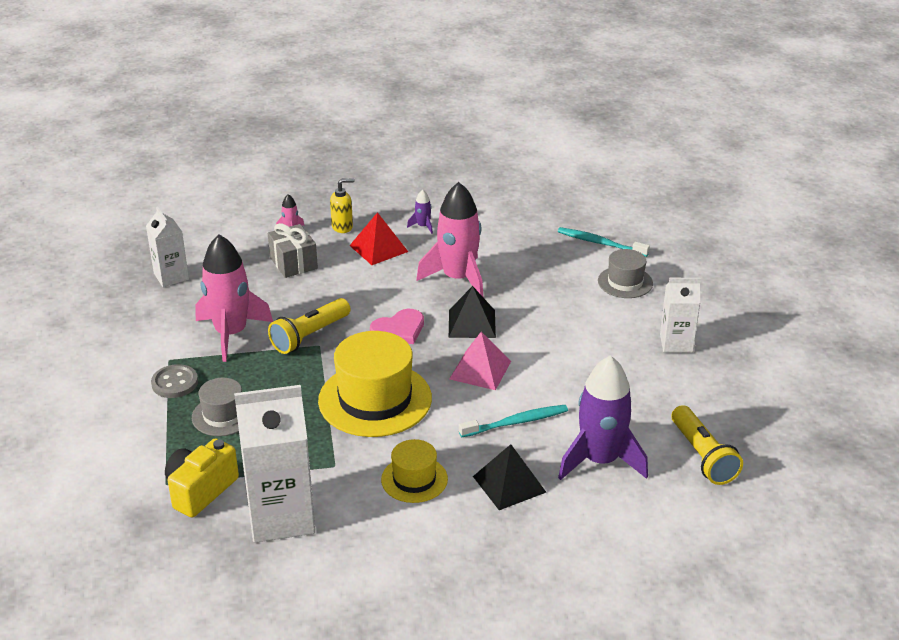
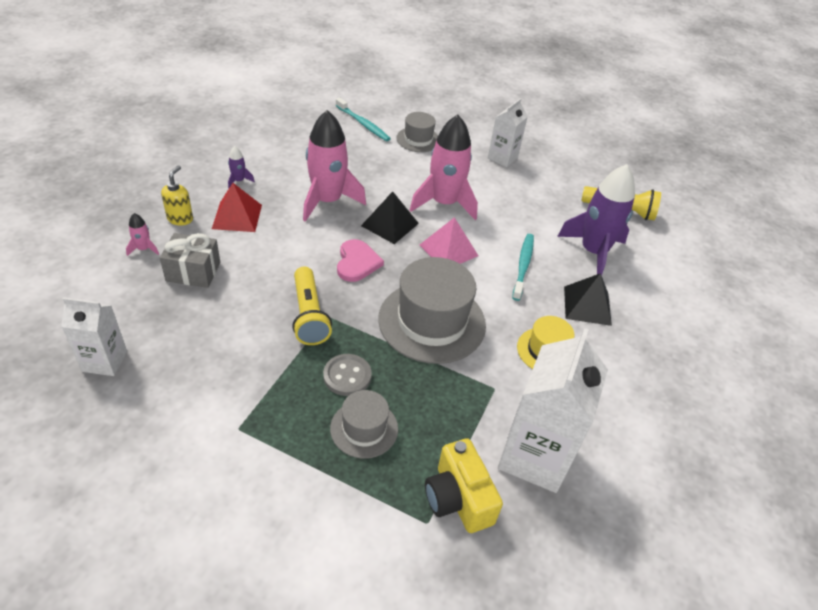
camera: 60 degrees left, 10 degrees up
grey button [151,364,198,398] -> grey button moved to [323,354,372,396]
pink rocket [195,234,273,362] -> pink rocket moved to [410,115,478,220]
yellow hat [318,331,432,437] -> grey hat [378,257,486,364]
turquoise toothbrush [558,227,650,257] -> turquoise toothbrush turned 105 degrees counterclockwise [335,97,391,141]

